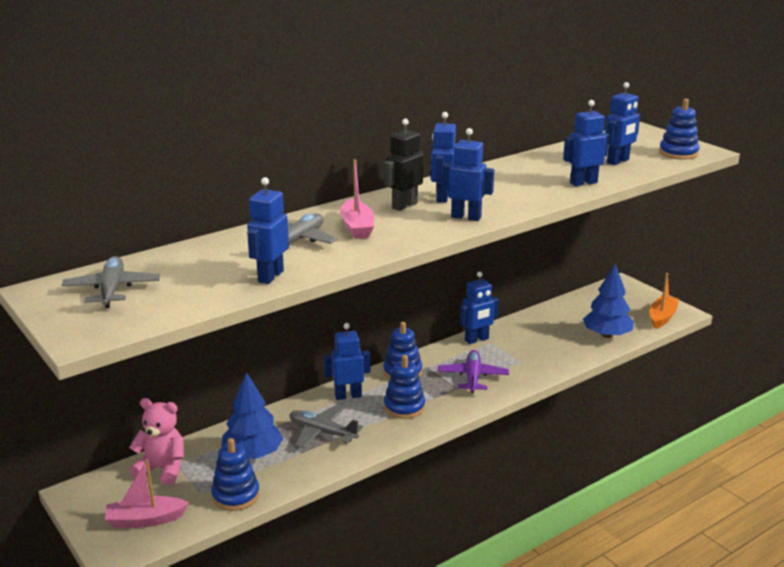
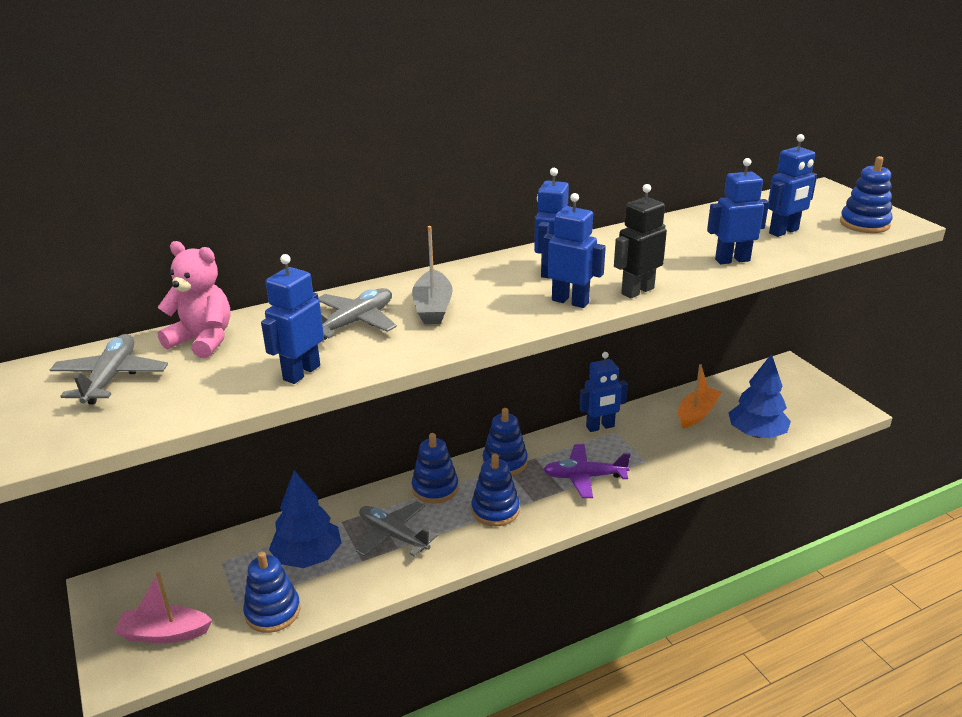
camera: 10 degrees right, 5 degrees up
pink teddy bear [129,398,184,485] -> pink teddy bear moved to [158,241,231,358]
blue robot [324,323,370,400] -> blue stacking toy [412,433,459,504]
pink boat [340,160,374,239] -> grey boat [412,226,453,324]
black robot [384,118,423,211] -> black robot moved to [614,184,667,299]
purple plane [438,350,509,393] -> purple plane turned 105 degrees counterclockwise [543,444,631,498]
orange boat [649,273,679,329] -> orange boat moved to [678,364,722,429]

